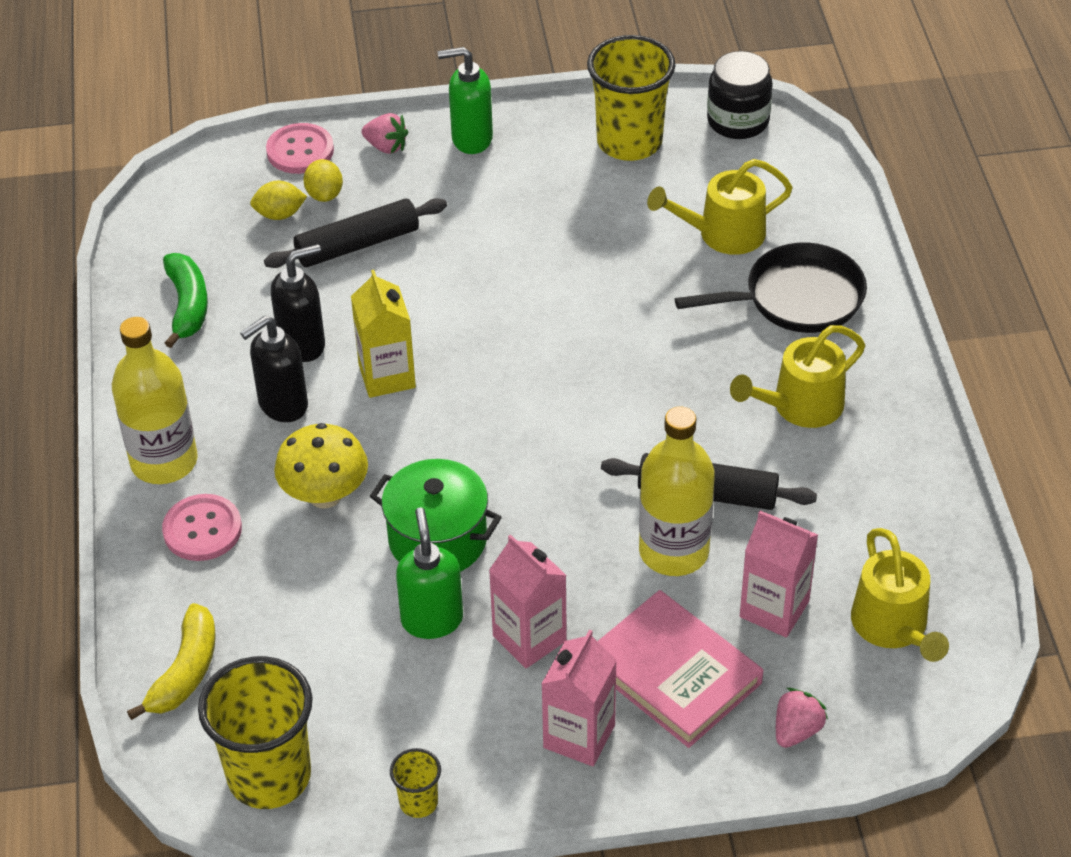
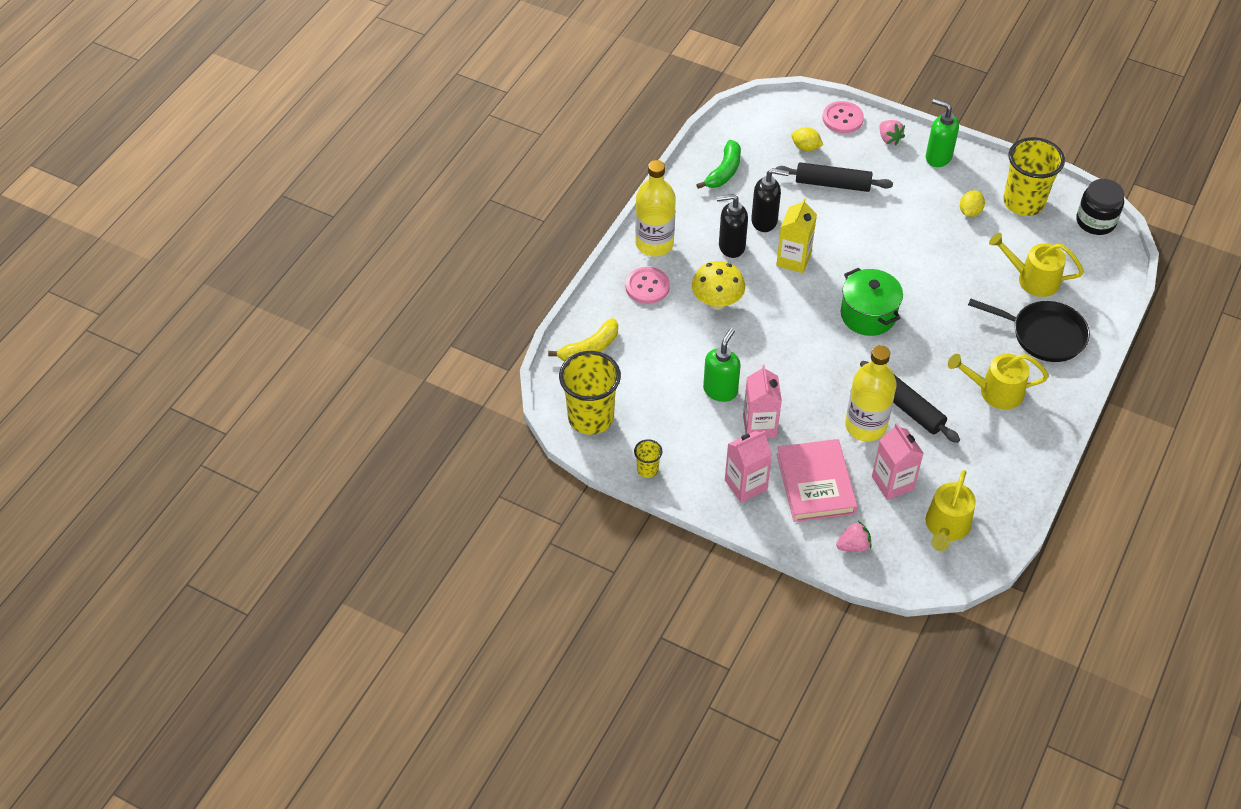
camera: 35 degrees right, 5 degrees up
yellow lemon [303,159,343,202] -> yellow lemon moved to [960,190,985,217]
green pot [370,459,502,572] -> green pot moved to [841,268,903,336]

